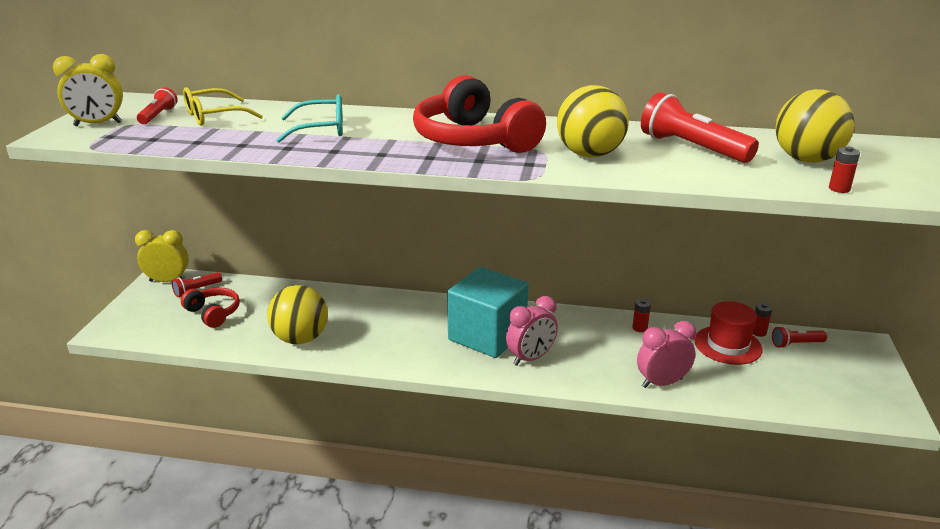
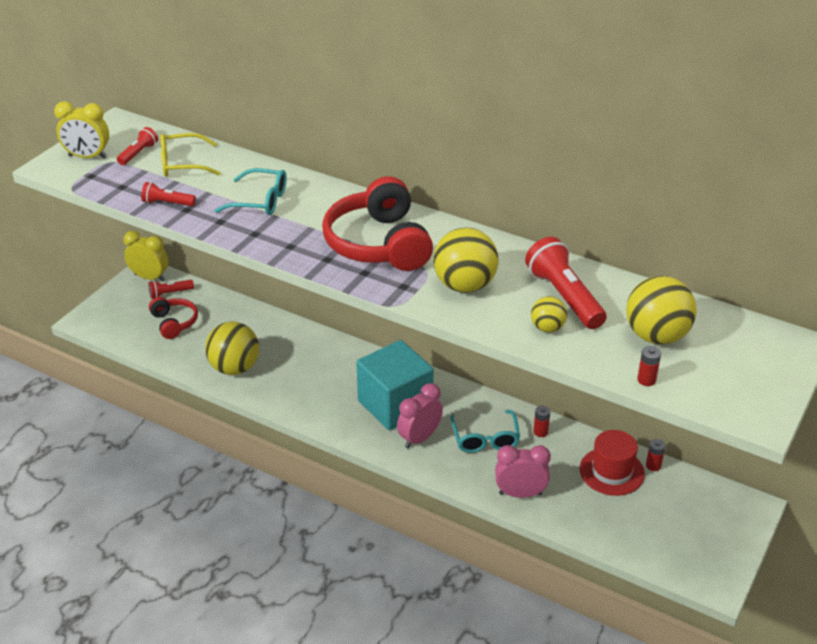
camera: 20 degrees right, 10 degrees up
pink clock [506,296,558,366] -> pink clock turned 150 degrees clockwise [397,383,443,449]
red flashlight [772,326,827,348] -> red flashlight moved to [141,182,196,206]
none -> turquoise glasses [450,410,520,453]
none -> yellow ball [531,296,567,332]

